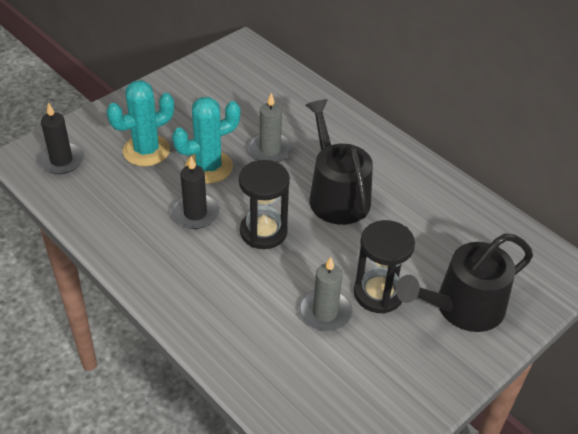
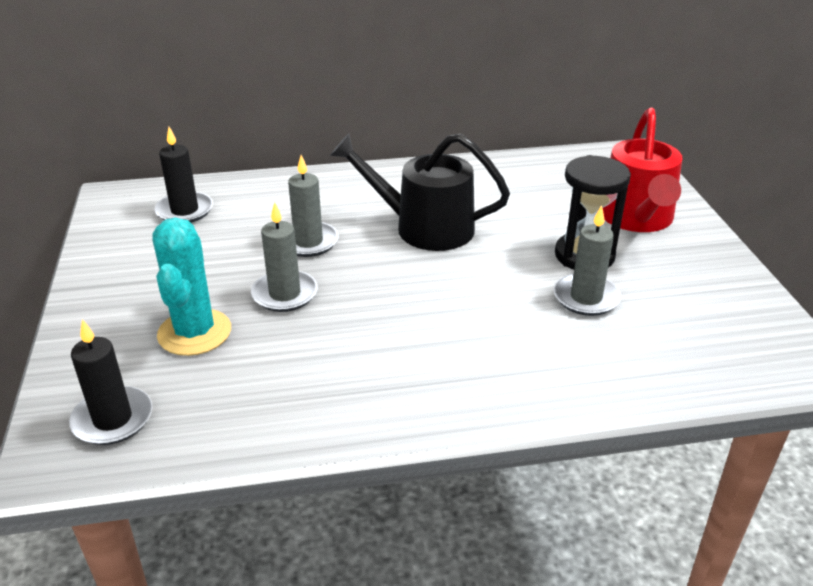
camera: 55 degrees left, 10 degrees down
black candle [171,156,220,229] -> black candle moved to [154,127,213,223]
turquoise cactus [172,97,241,183] -> grey candle [251,202,318,312]
black hourglass [239,160,290,249] -> none
black watering can [396,233,533,332] -> red watering can [603,108,682,232]

